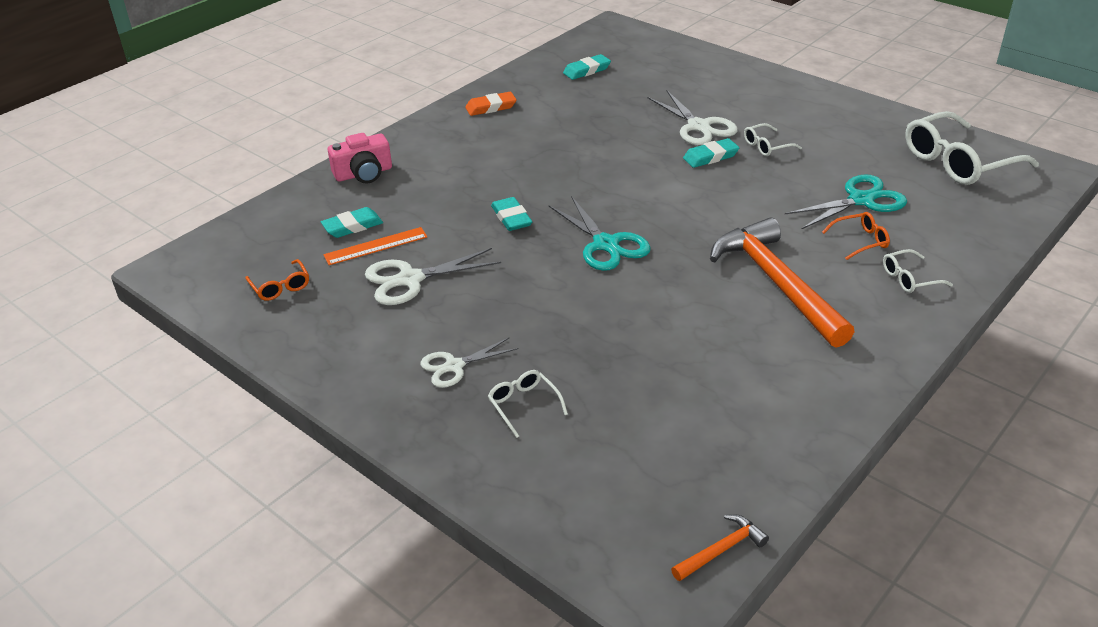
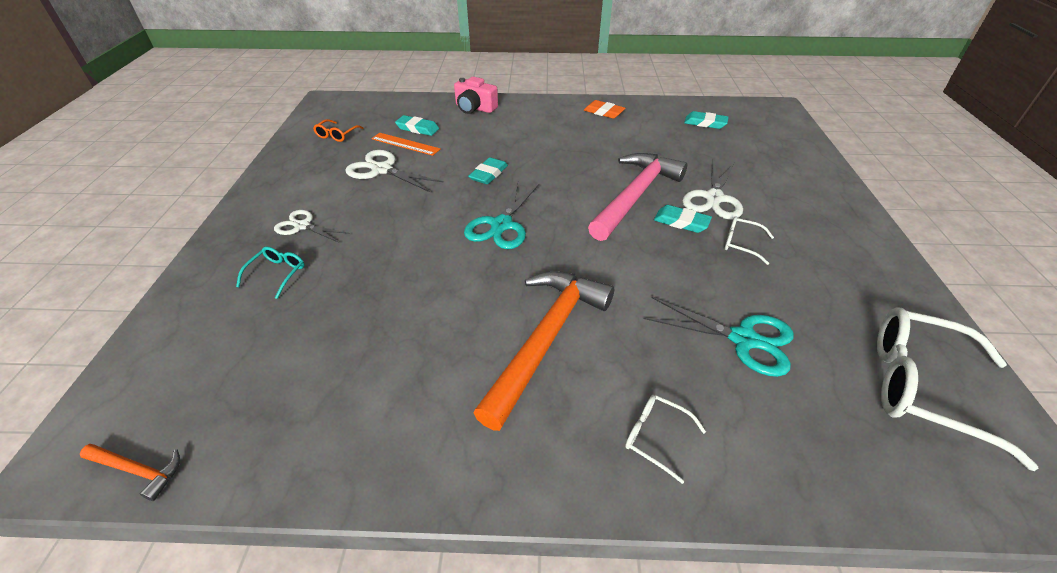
camera: 50 degrees right, 5 degrees up
white glasses [488,370,568,438] -> turquoise glasses [236,247,305,299]
orange glasses [822,212,890,260] -> none
none -> pink hammer [588,153,687,241]

